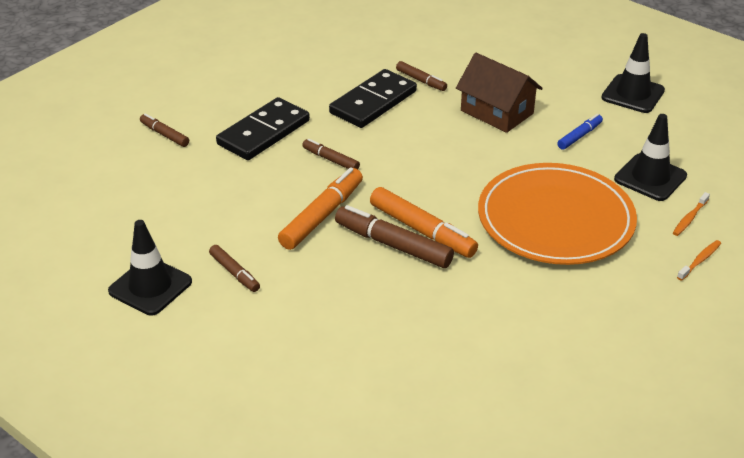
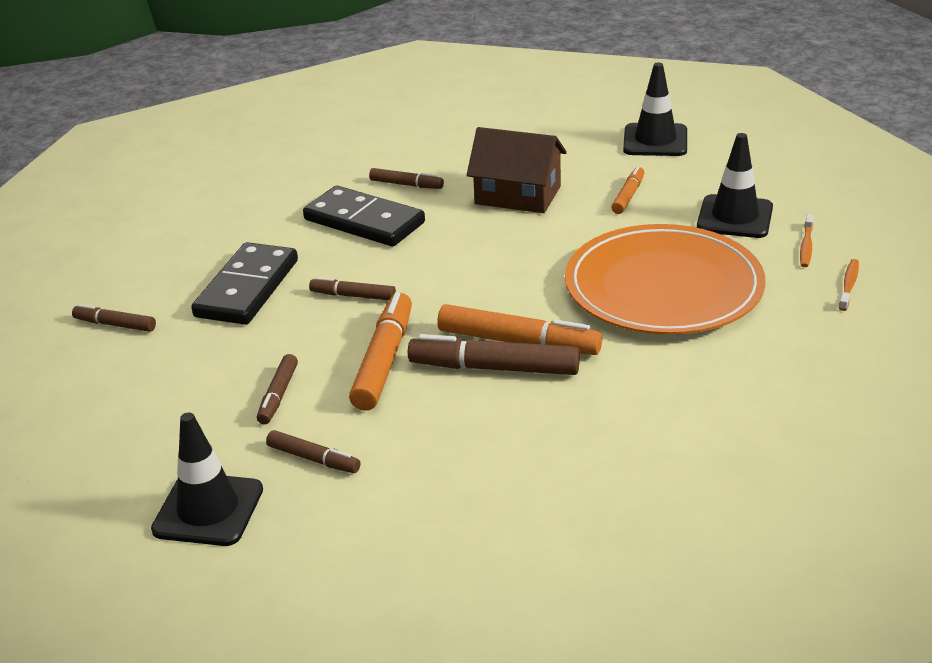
camera: 20 degrees left, 5 degrees down
black domino [329,69,417,128] -> black domino turned 75 degrees counterclockwise [303,186,425,246]
blue marker [557,114,603,150] -> orange marker [611,166,644,214]
none -> brown marker [257,354,298,424]

